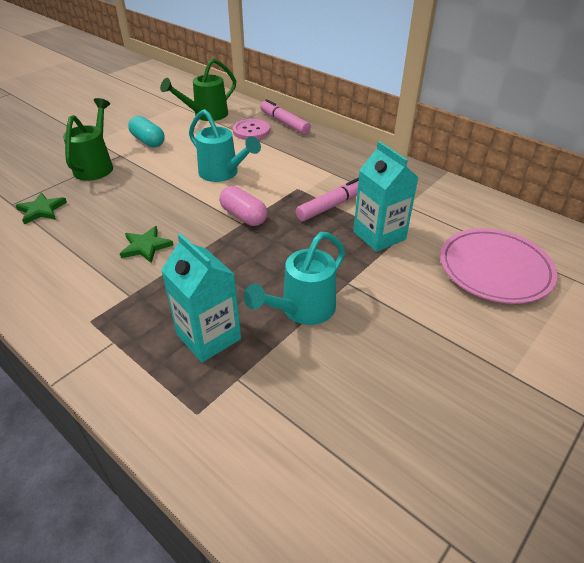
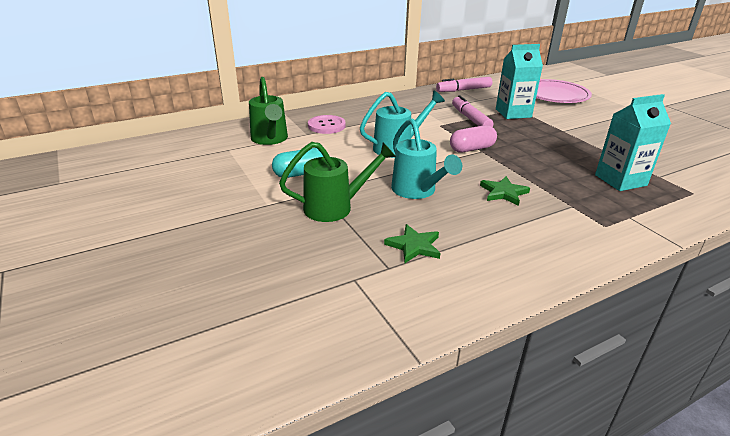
camera: 70 degrees left, 10 degrees down
green watering can [63,98,113,181] -> green watering can turned 135 degrees clockwise [279,142,396,222]
turquoise watering can [244,232,345,325] -> turquoise watering can moved to [391,118,462,199]
pink marker [260,99,311,135] -> pink marker moved to [436,77,492,92]

